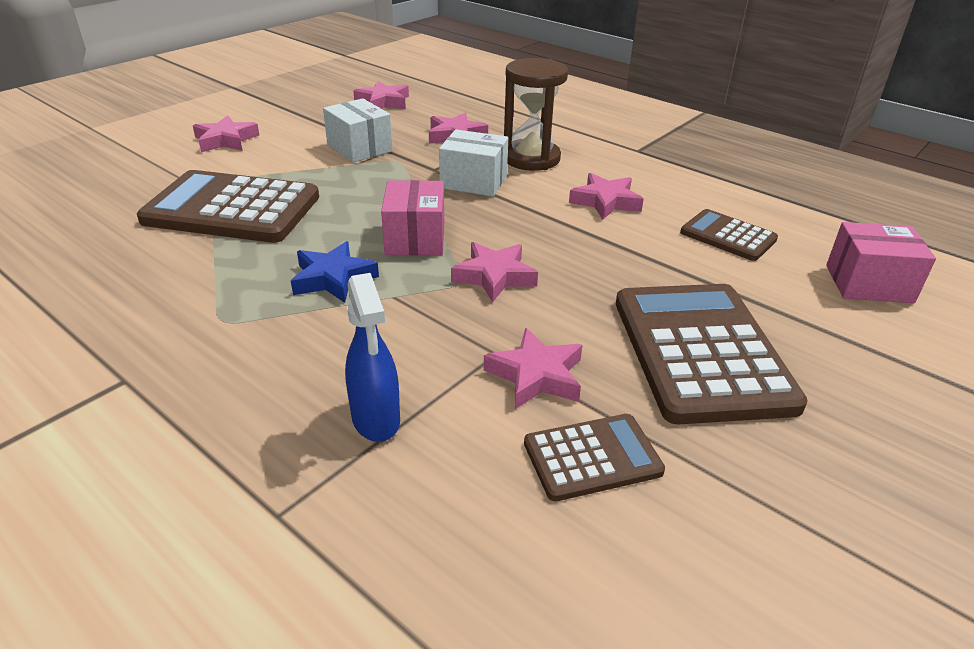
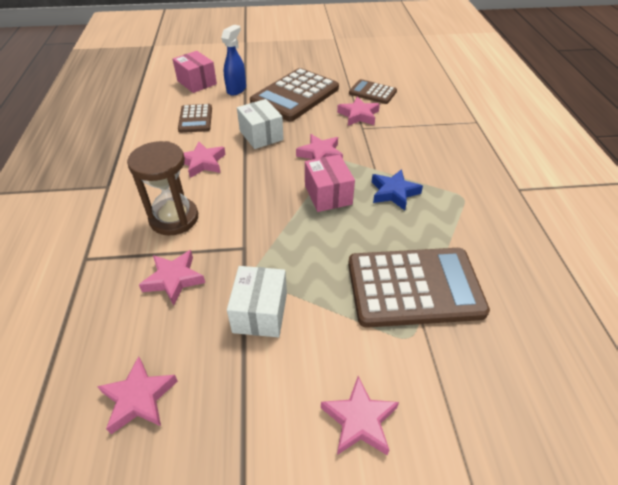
camera: 135 degrees left, 10 degrees up
brown calculator [137,170,319,243] -> brown calculator turned 60 degrees counterclockwise [348,248,490,328]
blue spray bottle [345,273,400,442] -> blue spray bottle moved to [221,25,246,96]
pink box [381,180,444,255] -> pink box turned 60 degrees counterclockwise [305,154,355,212]
white box [439,130,508,196] -> white box moved to [237,99,284,149]

